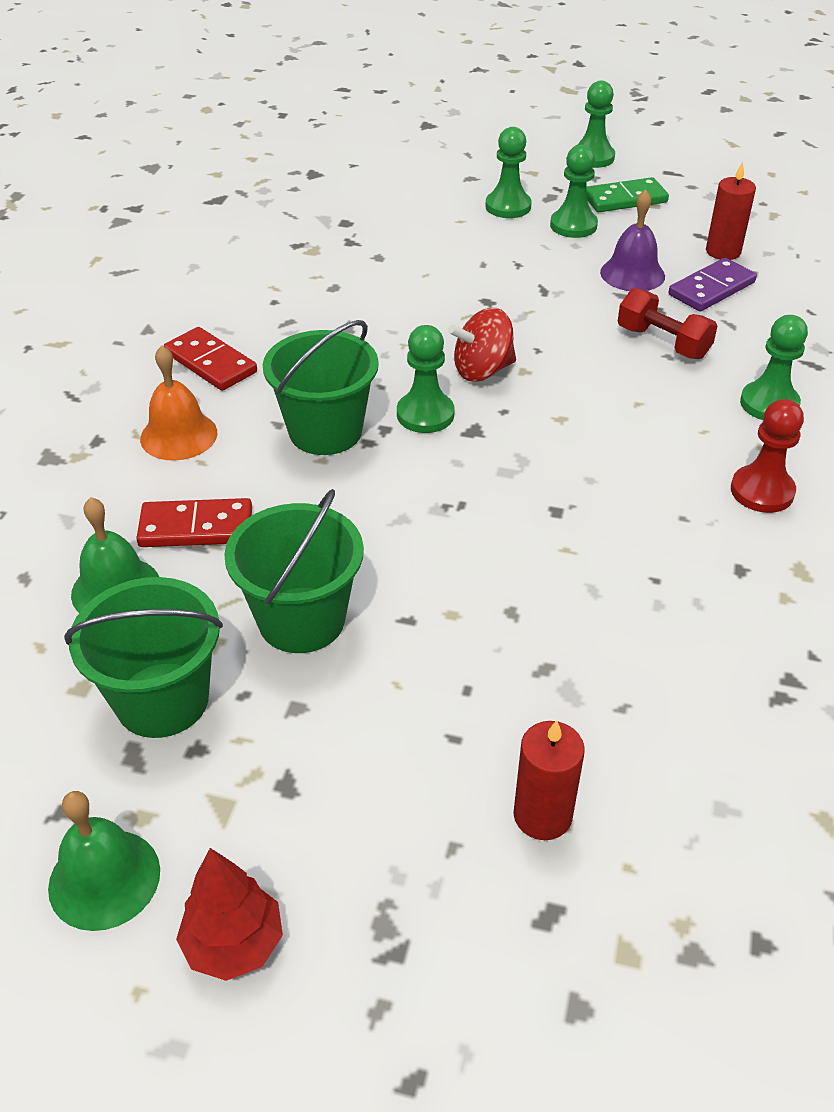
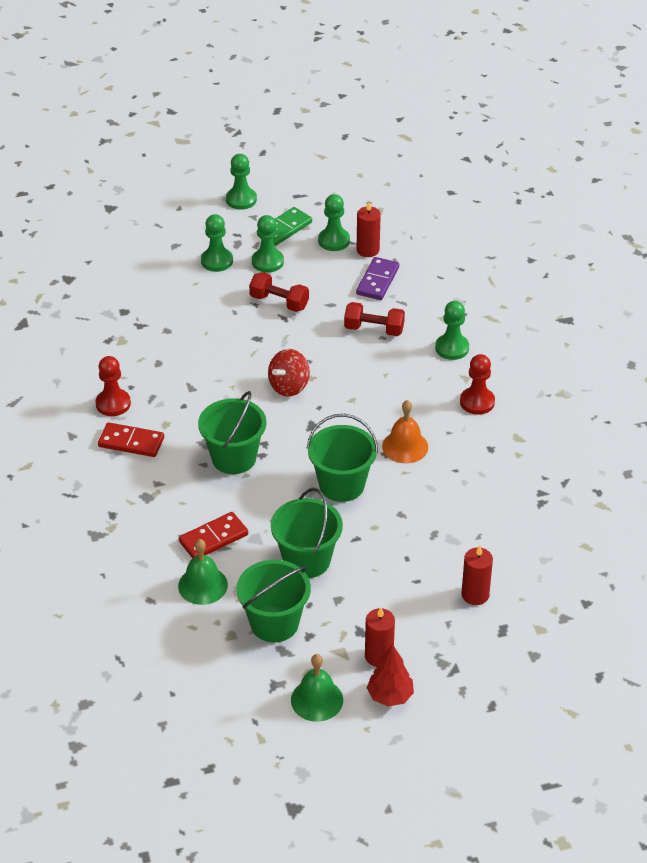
camera: 30 degrees left, 0 degrees up
orange bell [140,345,217,461] -> orange bell moved to [382,400,428,463]
green pawn [397,325,455,433] -> green pawn moved to [318,194,350,251]
purple bell [600,189,665,291] -> none
none -> red pawn [96,356,131,416]
none -> red dumbbell [249,272,309,312]
none -> green bucket [307,414,378,502]
none -> red candle [365,607,395,667]

